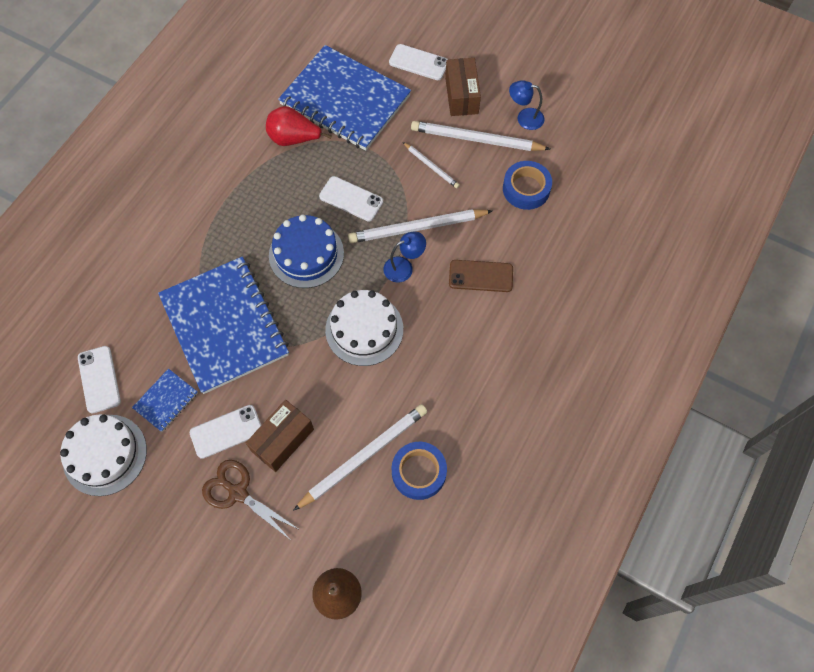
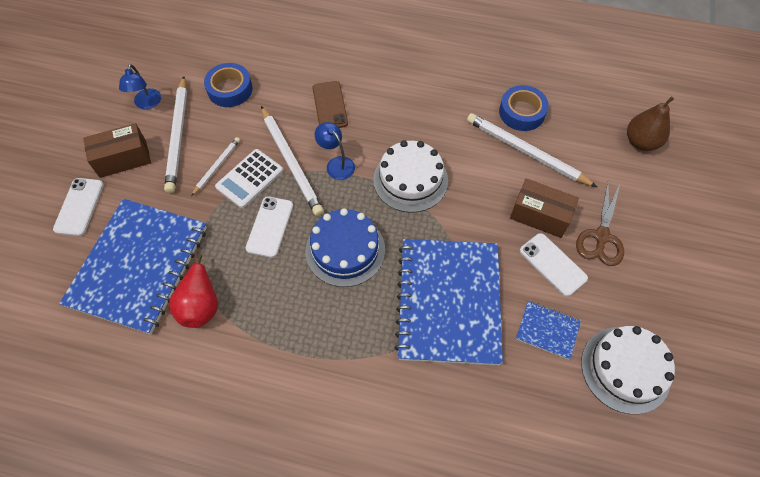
camera: 105 degrees left, 5 degrees down
white phone [78,346,121,413] -> none
blue notebook [158,257,289,394] -> blue notebook turned 45 degrees counterclockwise [395,239,503,365]
none -> white calculator [215,149,283,208]

